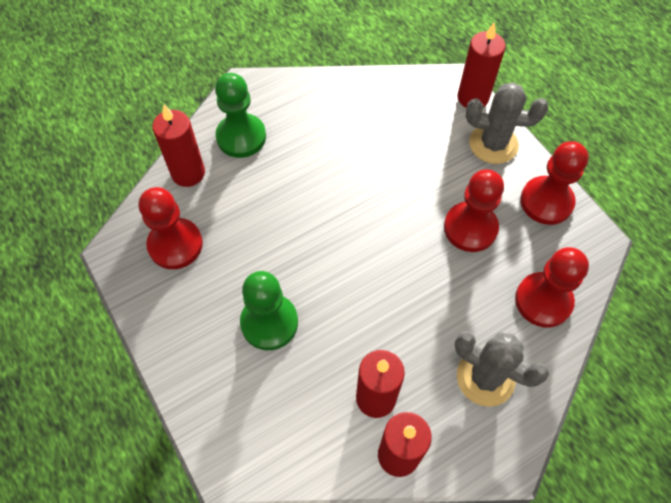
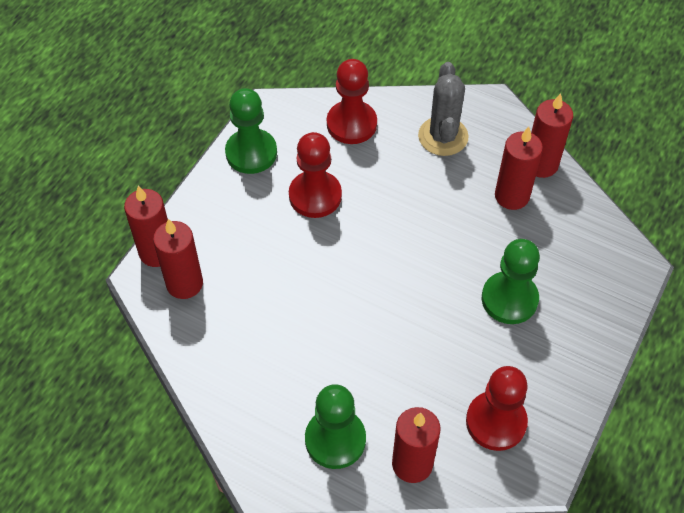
camera: 120 degrees left, 5 degrees down
grey cactus [466,82,548,164] -> none
red pawn [520,141,589,225] -> green pawn [225,88,277,174]
none -> red candle [153,219,203,299]

